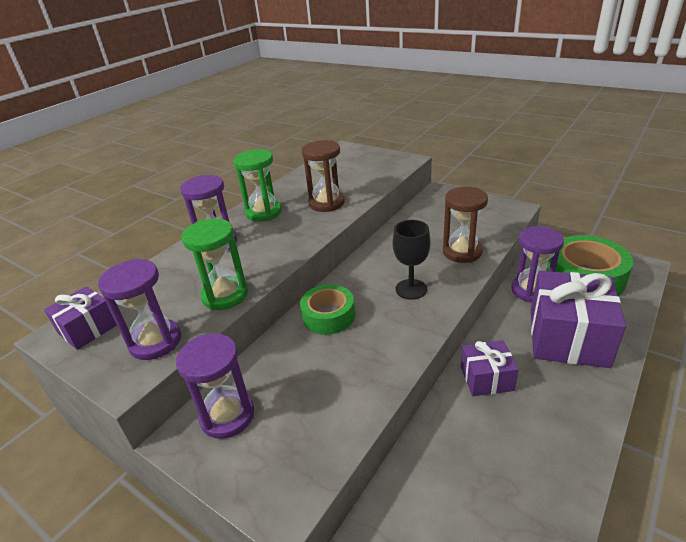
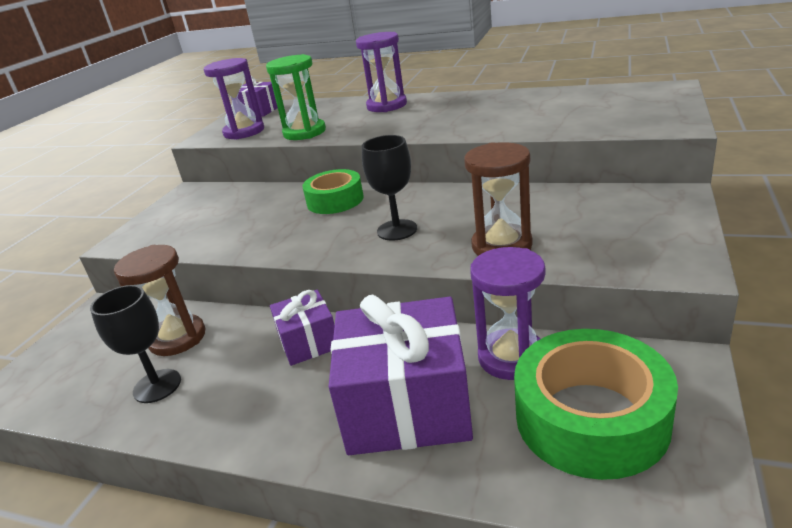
camera: 75 degrees right, 5 degrees down
purple hourglass [176,333,254,439] -> none
green hourglass [233,149,282,222] -> none
brown hourglass [301,140,345,212] -> brown hourglass moved to [114,245,205,356]
none -> black goblet [90,285,181,403]

